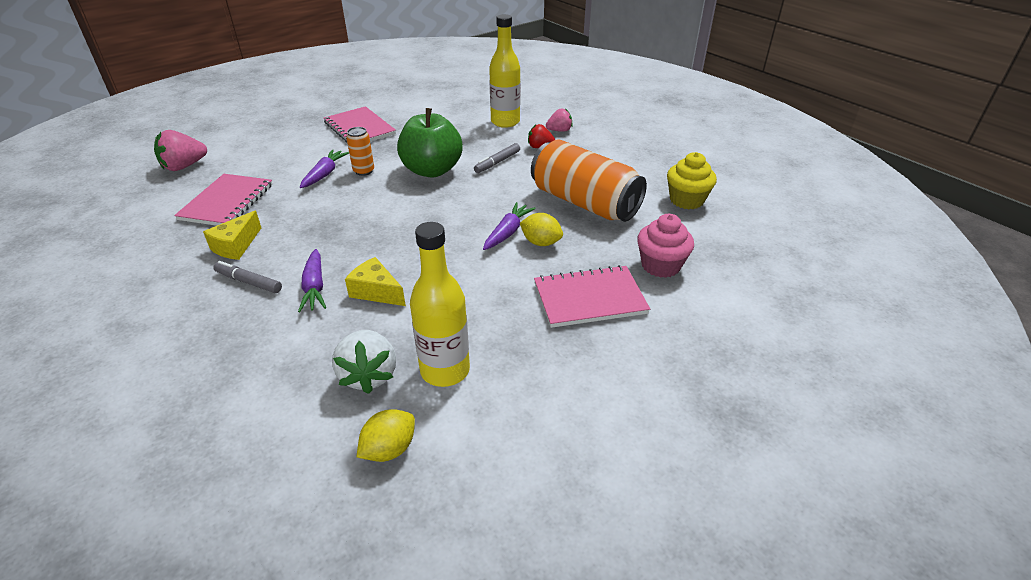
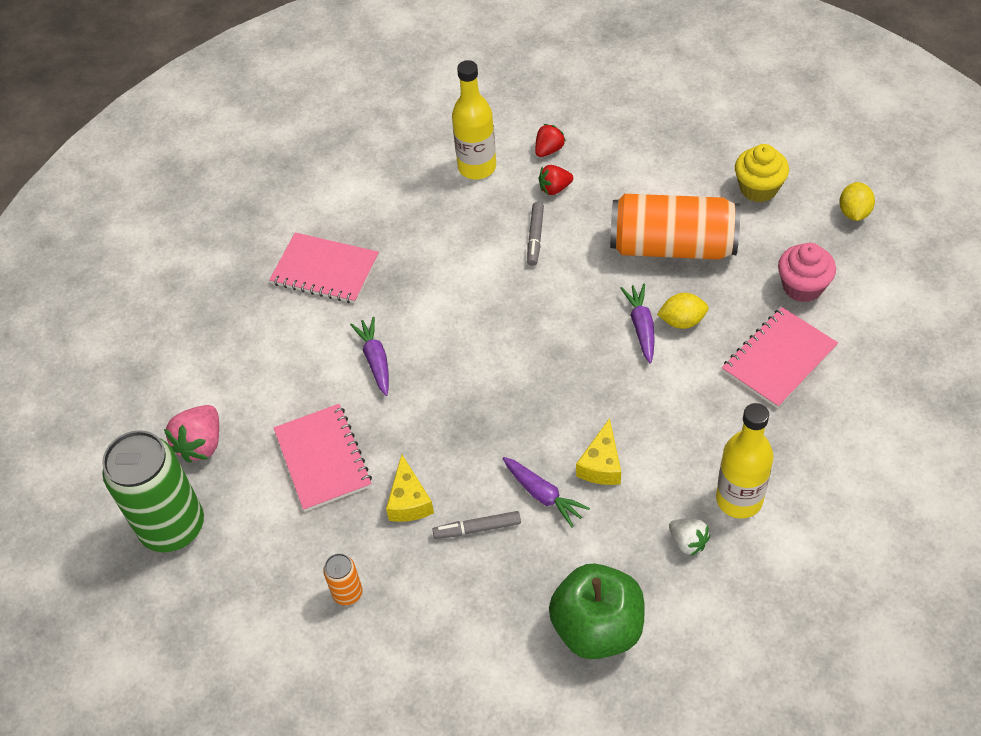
camera: 30 degrees left, 15 degrees up
white strawberry [332,330,396,394] -> white strawberry [669,519,710,556], size x0.63
yellow cheese [345,257,406,306] -> yellow cheese turned 75 degrees counterclockwise [576,418,621,485]
orange can [346,127,374,176] -> orange can moved to [323,553,363,605]
yellow lemon [357,409,415,462] -> yellow lemon moved to [839,182,875,221]
green apple [397,108,463,178] -> green apple moved to [549,563,644,659]
pink strawberry [546,108,572,132] -> red strawberry [535,124,566,157]
none -> green can [102,430,204,552]

